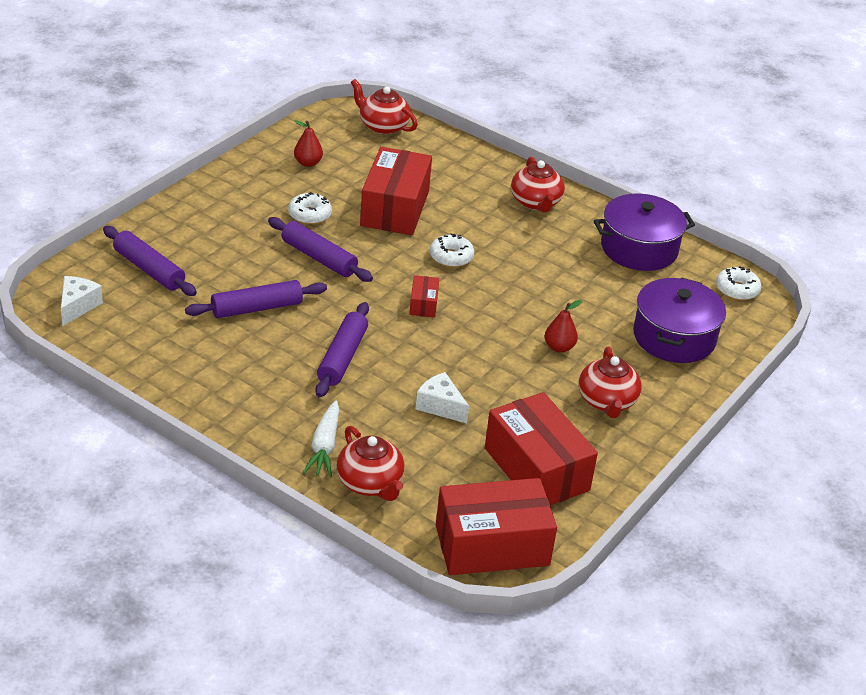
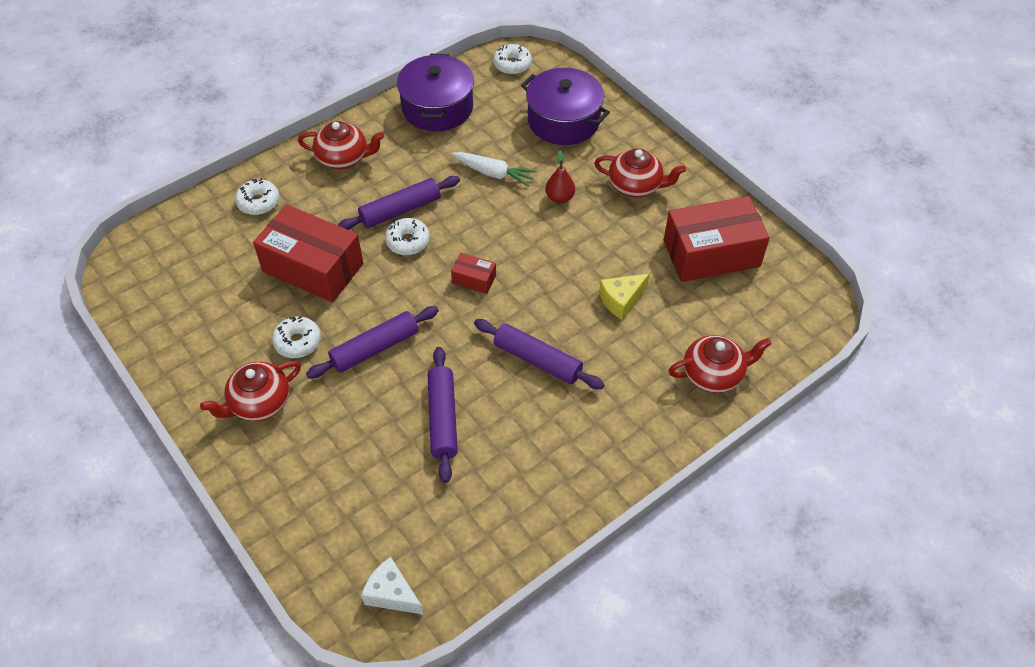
camera: 70 degrees left, 15 degrees up
purple rolling pin [103,226,197,296] -> purple rolling pin moved to [338,176,460,230]
red pear [294,120,323,167] -> none
white carrot [303,401,339,477] -> white carrot moved to [452,152,537,187]
red teapot [351,79,418,134] -> red teapot moved to [200,361,301,421]
white cheese [415,372,469,423] -> yellow cheese [599,273,650,320]
red box [436,478,557,575] -> none
none -> white donut [235,178,279,215]

